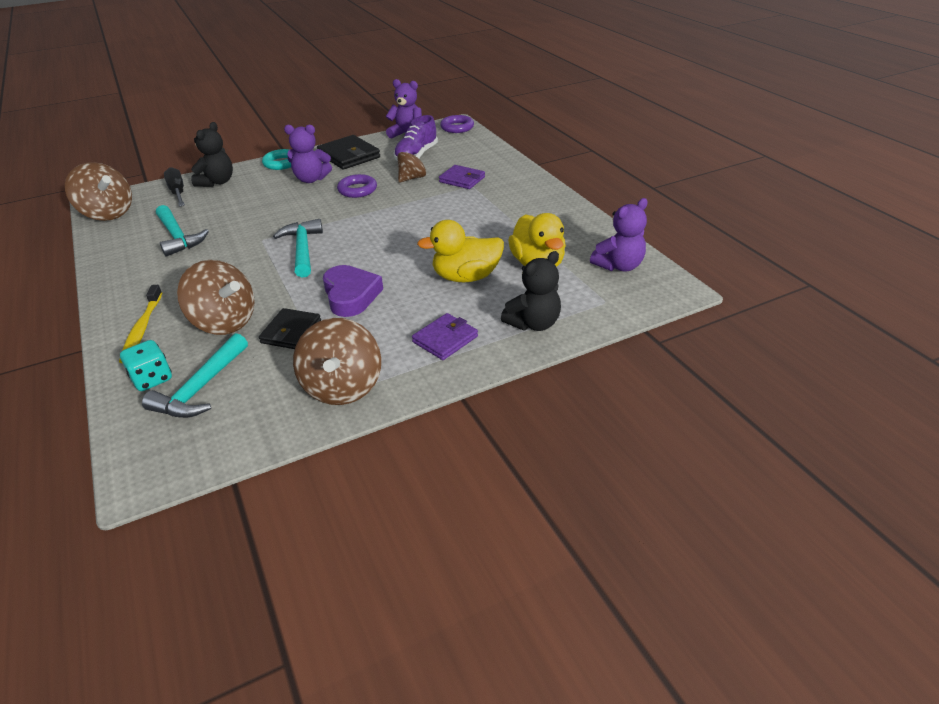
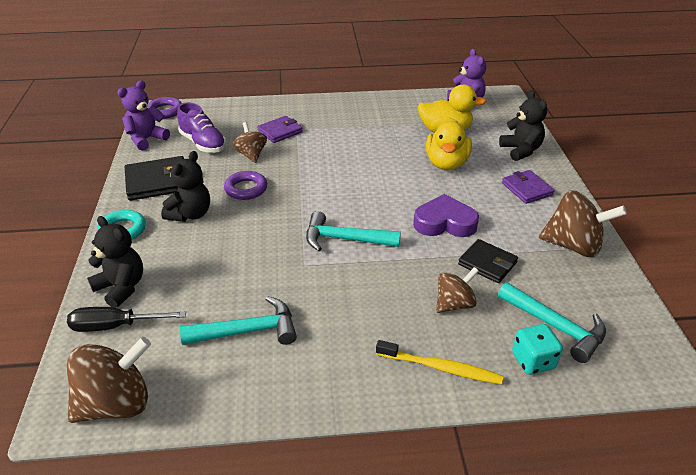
camera: 70 degrees left, 0 degrees up
brown spinning top [177,260,255,335] -> brown spinning top [436,267,479,313], size x0.61
purple teddy bear [284,125,332,183] -> black teddy bear [161,151,210,222]

